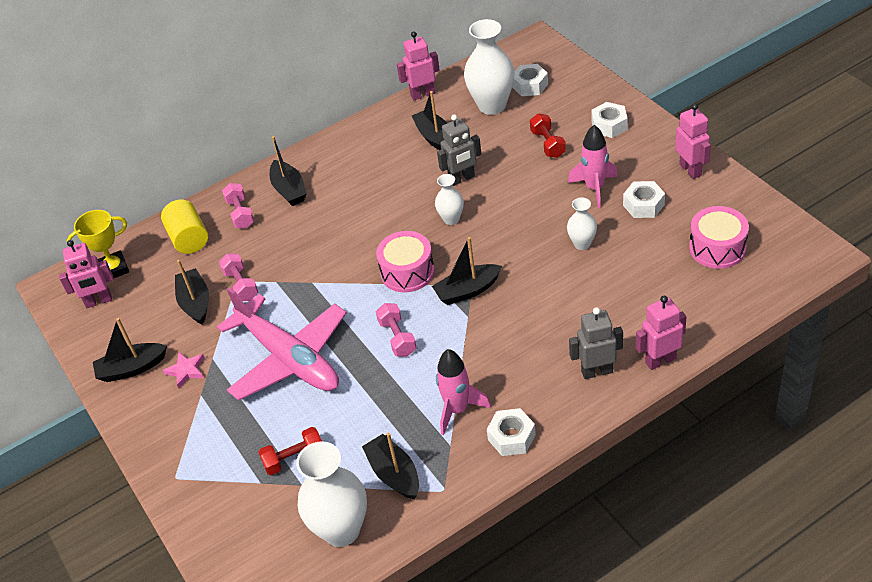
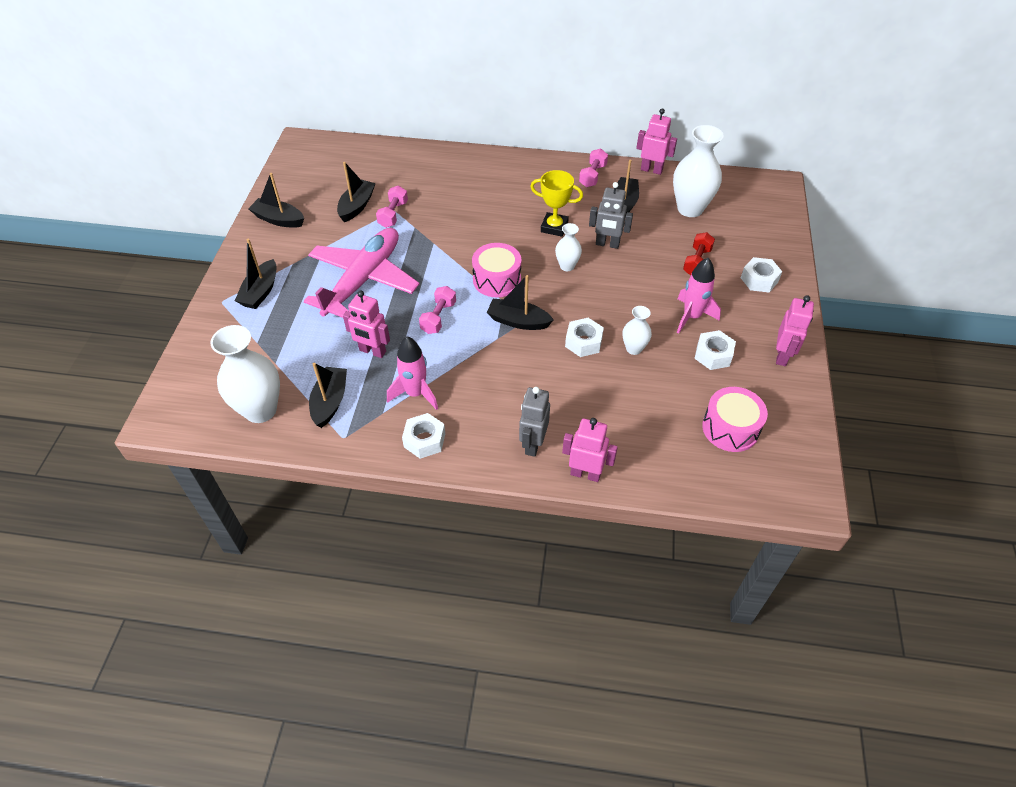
camera: 35 degrees right, 5 degrees up
pink robot [59,240,114,308] -> pink robot moved to [343,291,390,358]
yellow trophy [67,210,129,278] -> yellow trophy moved to [530,170,583,237]
yellow cylinder [161,200,208,254] -> none
pink star [163,352,205,388] -> none
pink plane [217,287,347,401] -> pink plane turned 150 degrees counterclockwise [304,228,420,318]
pink dumbbell [222,183,254,229] -> pink dumbbell moved to [579,148,608,187]
red dumbbell [259,427,322,475] -> none
black boat [270,136,307,206] -> black boat moved to [235,238,276,309]
white nut [512,64,548,96] -> white nut moved to [565,318,604,357]
grey robot [569,307,623,379] -> grey robot turned 105 degrees counterclockwise [519,387,550,457]

